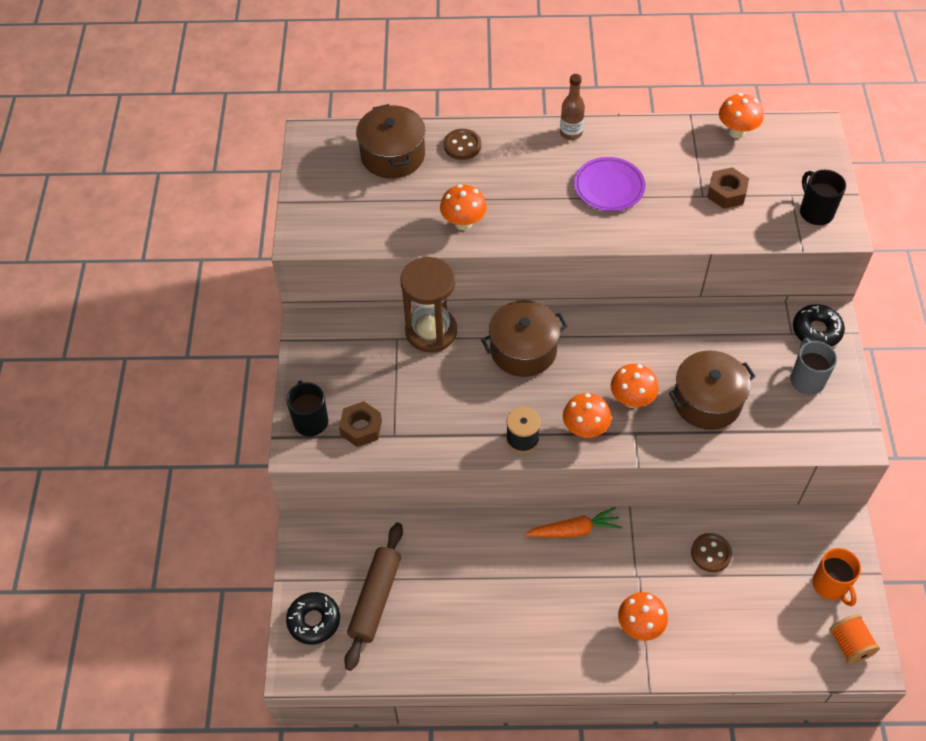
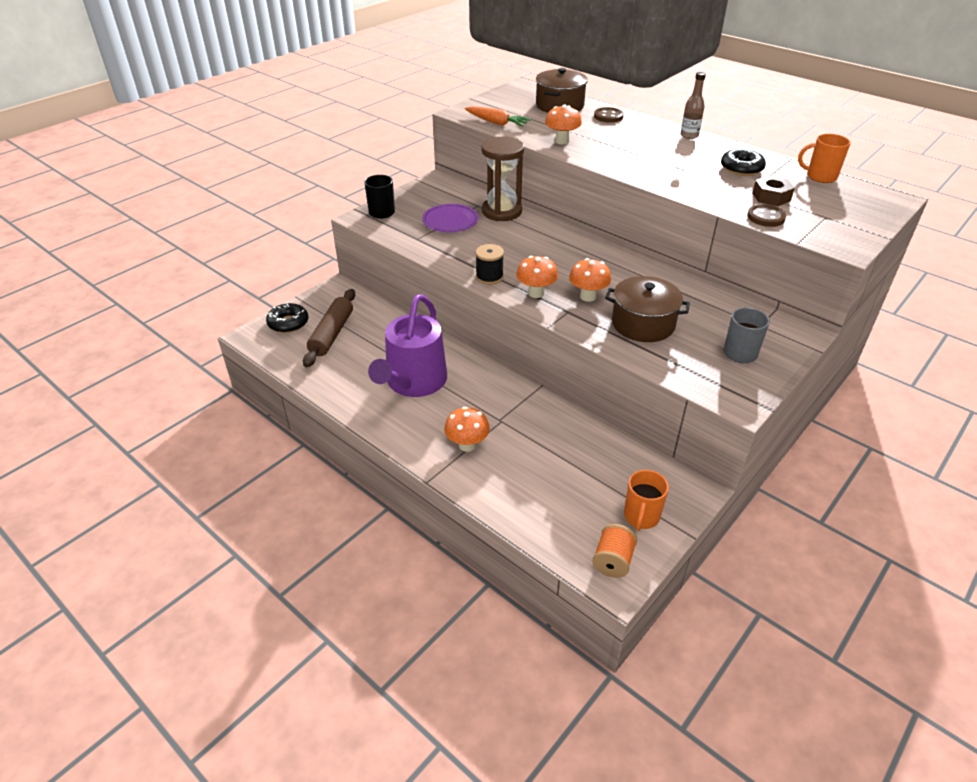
camera: 40 degrees right, 15 degrees down
brown nut [339,401,382,447] -> none
brown rolling pin [344,522,403,671] -> brown rolling pin turned 45 degrees counterclockwise [303,289,355,367]
brown pot [481,300,568,377] -> none
orange carrot [525,507,622,538] -> orange carrot moved to [465,106,531,127]
purple plate [574,157,645,211] -> purple plate moved to [422,204,479,232]
brown button [691,533,732,572] -> brown button moved to [747,204,786,227]
orange mushroom [719,93,764,138] -> orange mug [798,134,851,183]
black donut [793,304,845,347] -> black donut moved to [721,148,766,176]
black mug [800,170,846,225] -> none
none -> purple watering can [368,294,447,397]

